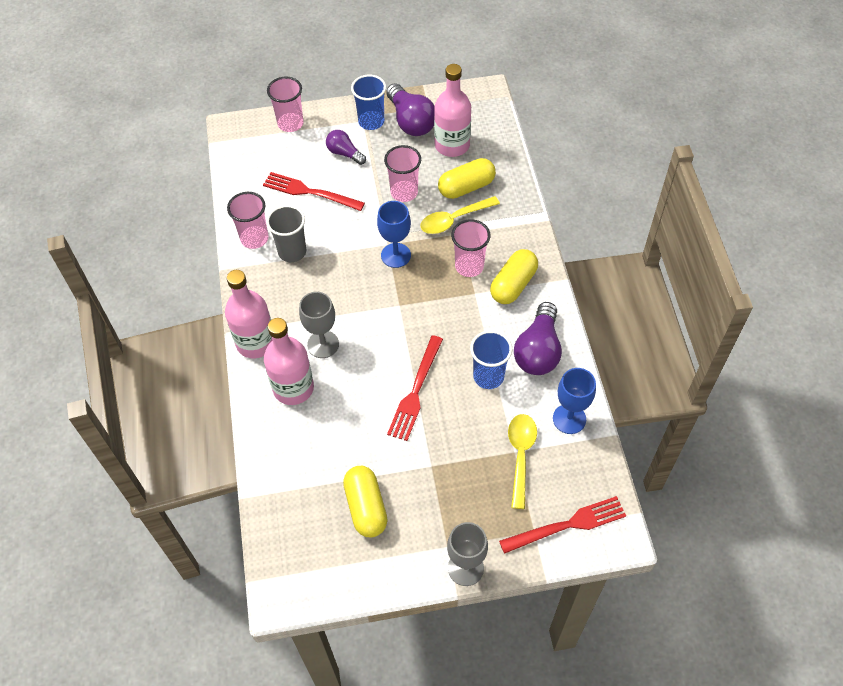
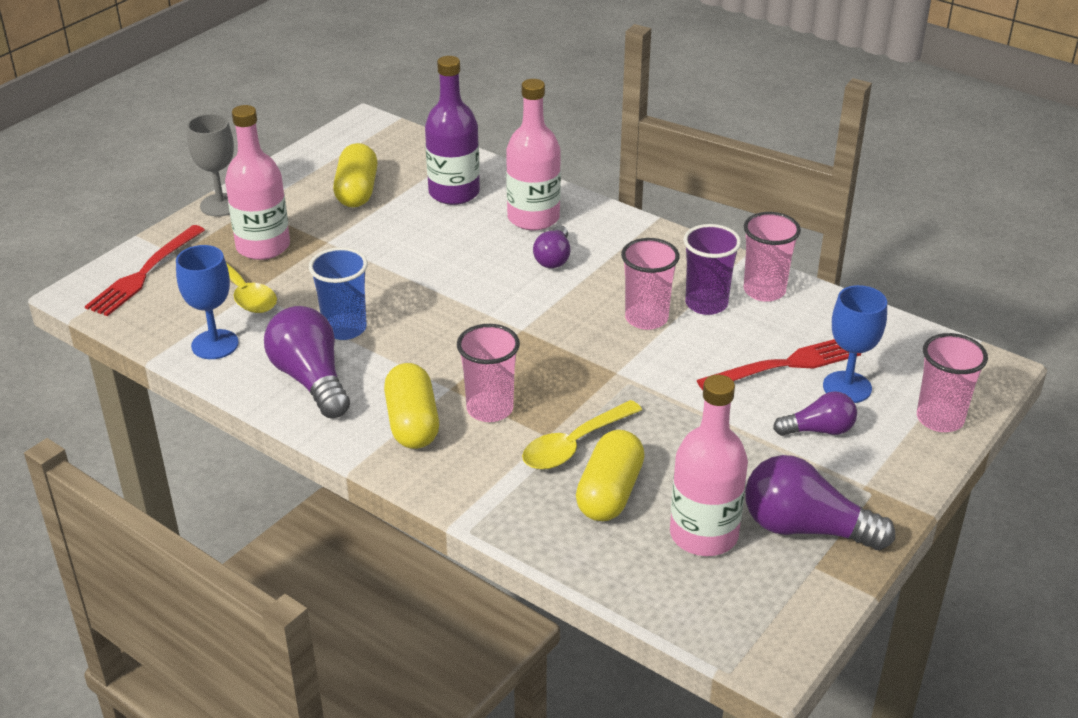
camera: 135 degrees right, 20 degrees down
pink bottle [225,270,273,358] -> pink bottle moved to [225,105,290,260]
grey cup [266,205,306,262] -> purple cup [683,224,741,315]
grey goblet [299,292,339,358] -> purple light bulb [533,225,571,268]
yellow capsule [343,466,388,537] -> yellow capsule turned 60 degrees clockwise [333,143,378,207]
blue cup [351,74,386,130] -> none
blue goblet [377,201,411,268] -> blue goblet moved to [823,285,887,403]
pink cup [384,145,421,202] -> pink cup moved to [621,238,679,330]
red fork [387,335,443,441] -> none
yellow spoon [420,196,500,234] -> yellow spoon turned 150 degrees counterclockwise [522,400,642,470]
none -> purple bottle [425,56,480,205]

